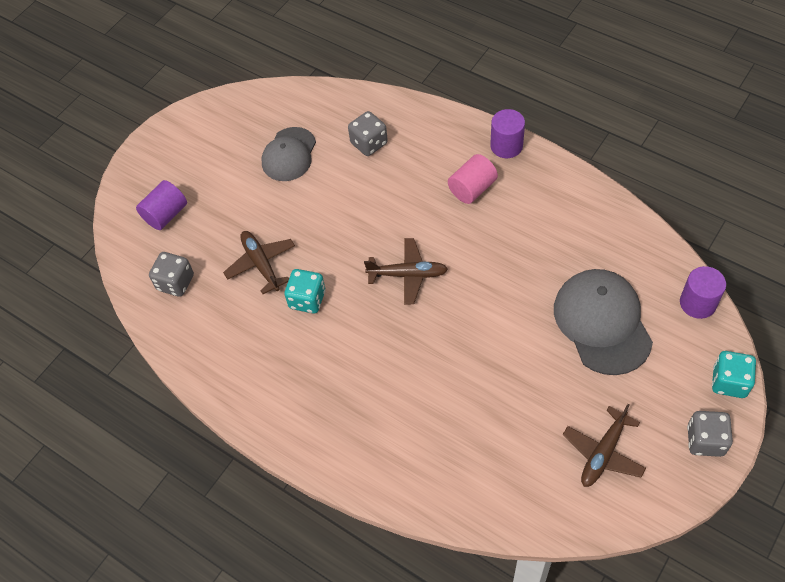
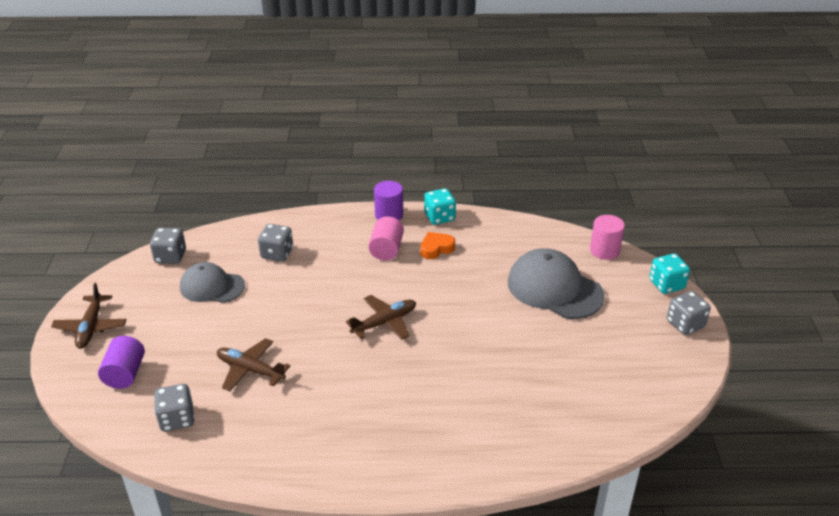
camera: 40 degrees left, 20 degrees down
grey cap [261,127,316,181] -> grey cap turned 120 degrees clockwise [180,262,245,303]
turquoise dice [284,269,326,313] -> turquoise dice moved to [424,188,456,225]
brown plane [563,404,646,487] -> brown plane moved to [51,283,127,349]
purple cylinder [680,266,726,319] -> pink cylinder [590,215,625,260]
none -> grey dice [150,228,186,264]
none -> orange heart [420,232,455,259]

